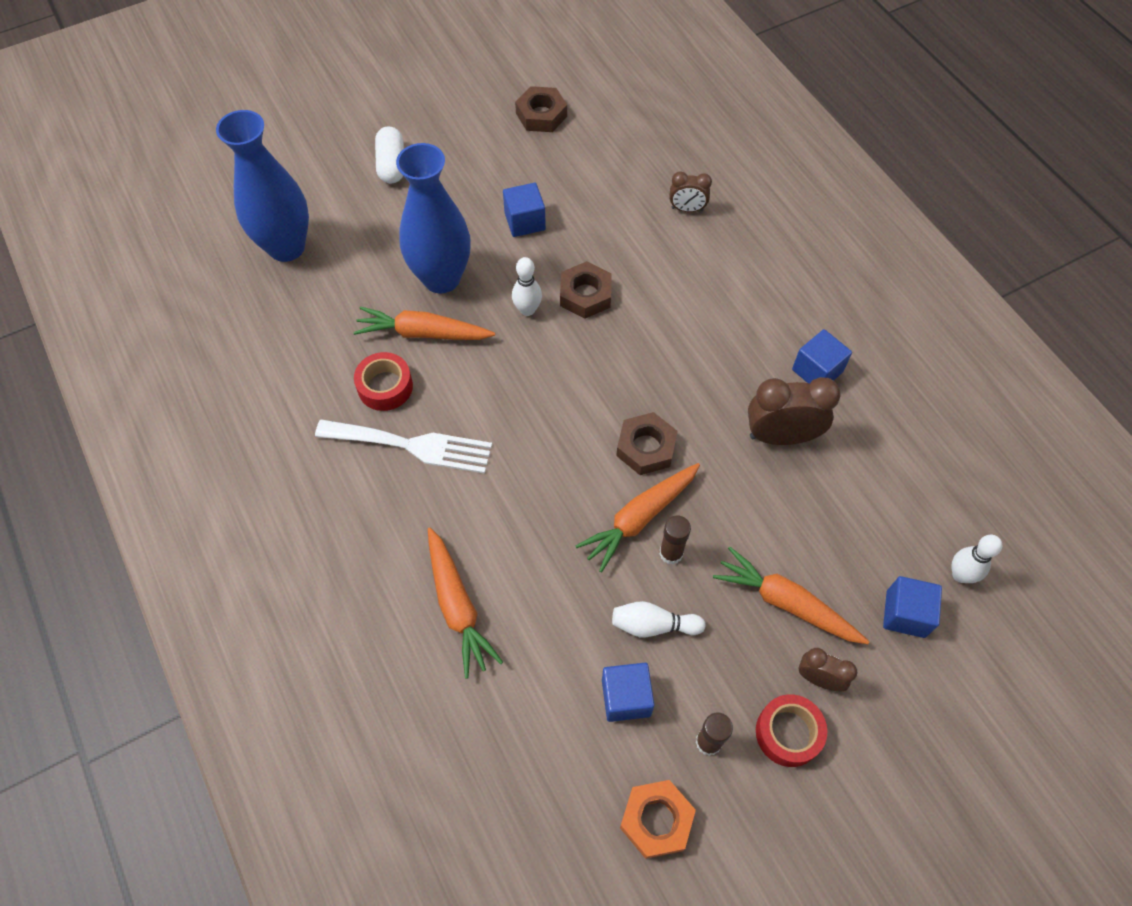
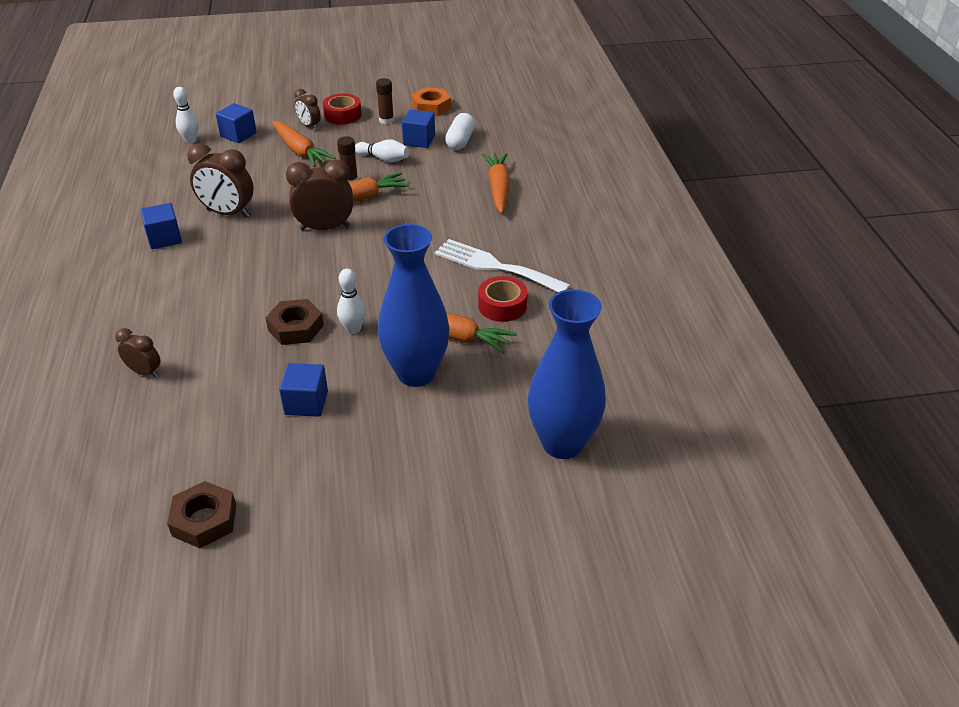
camera: 160 degrees left, 20 degrees down
white capsule [375,127,404,183] -> white capsule moved to [445,113,475,150]
brown nut [616,412,678,475] -> brown clock [286,159,353,231]

